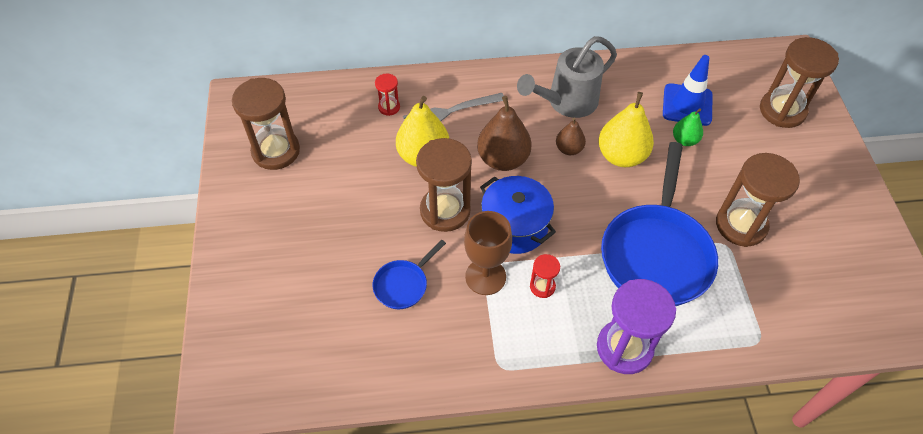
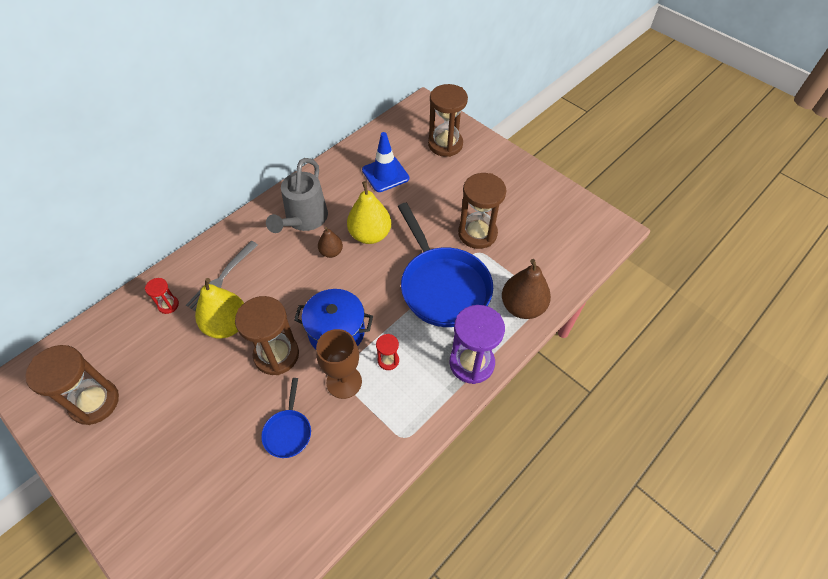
camera: 40 degrees left, 0 degrees up
brown pear [477,96,532,171] -> brown pear moved to [502,259,551,319]
green pear [673,108,703,146] -> none

